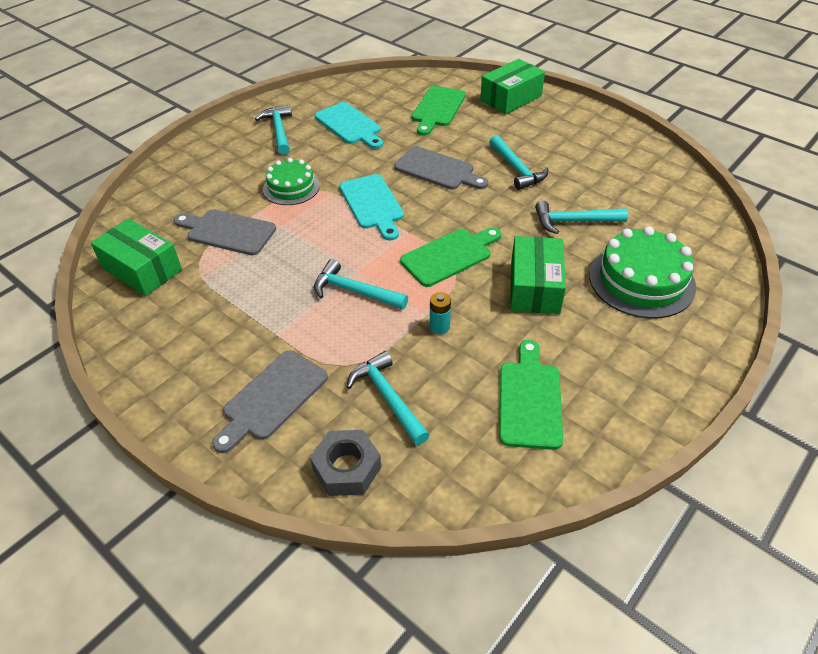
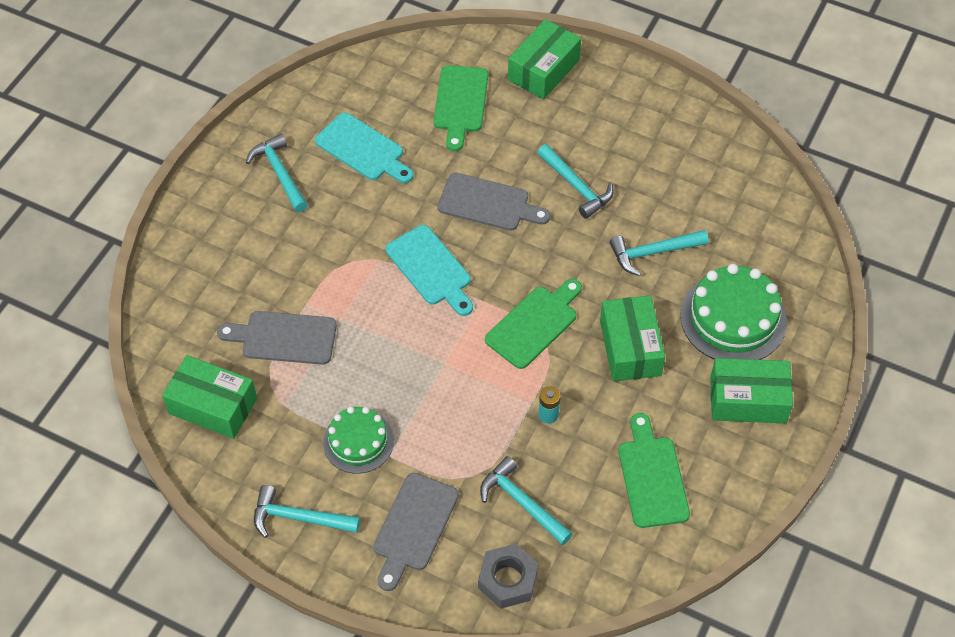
camera: 15 degrees left, 10 degrees up
green cake [263,158,320,205] -> green cake moved to [323,406,394,474]
turquoise hammer [314,259,408,310] -> turquoise hammer moved to [254,485,360,538]
none -> green box [710,358,793,424]

